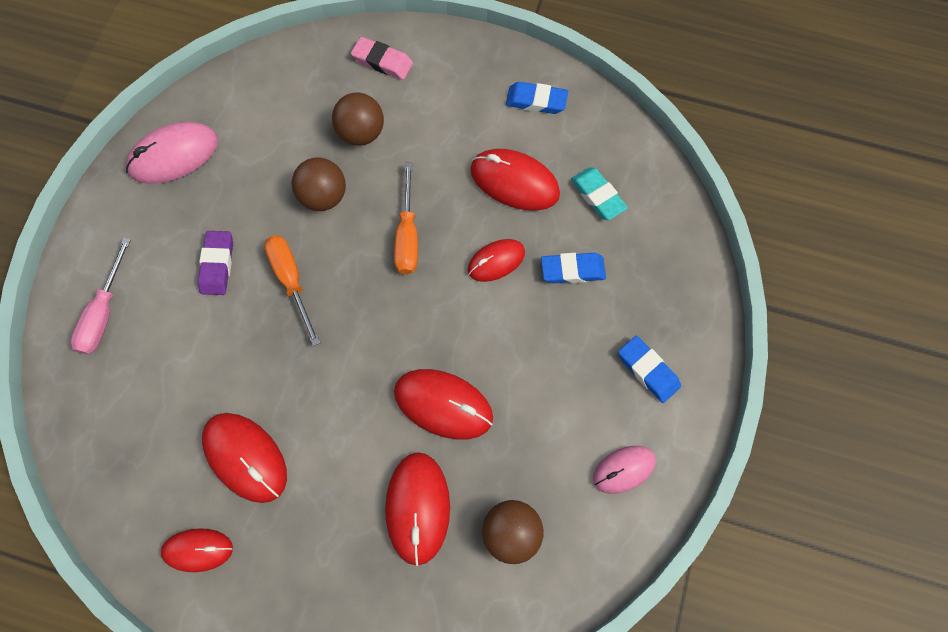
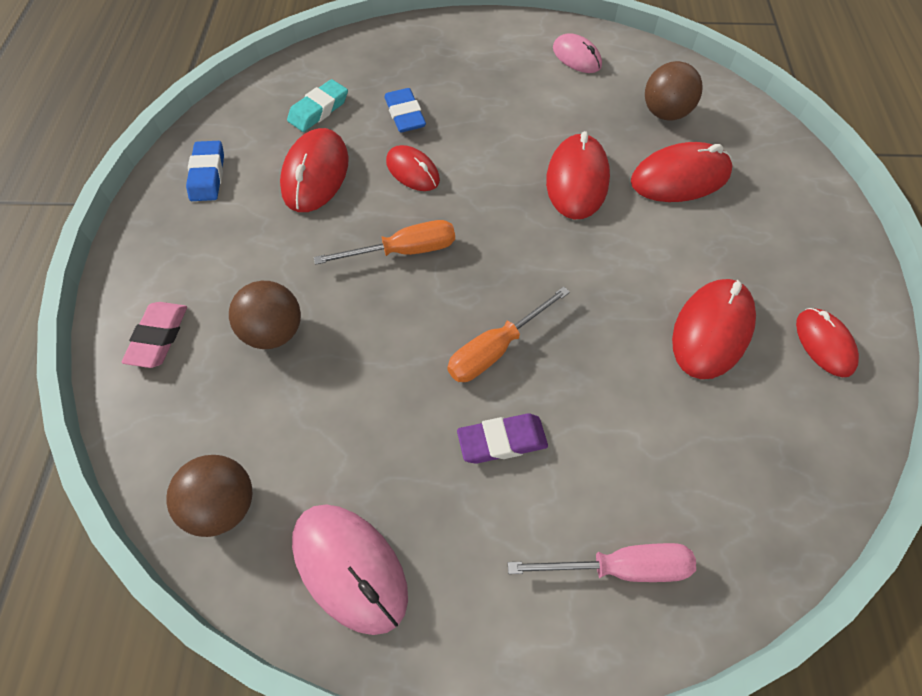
camera: 105 degrees left, 10 degrees down
brown ball [292,157,346,211] -> brown ball moved to [166,455,252,537]
blue eraser [618,336,681,403] -> none

